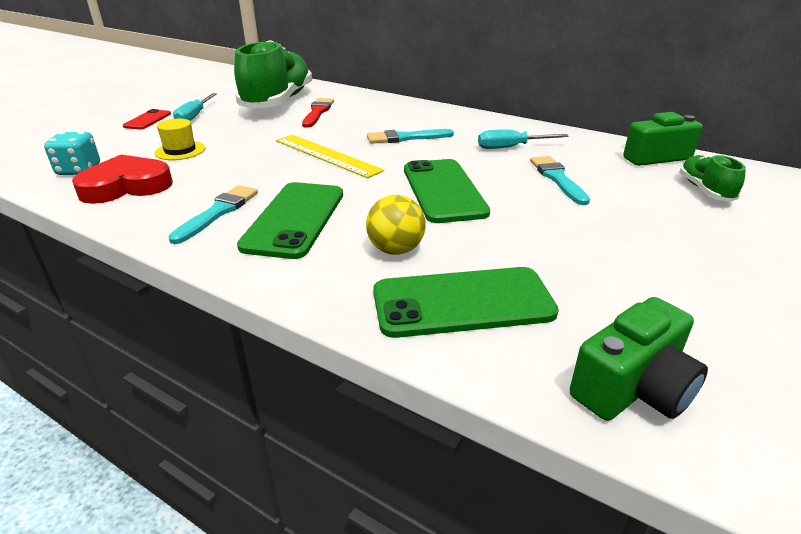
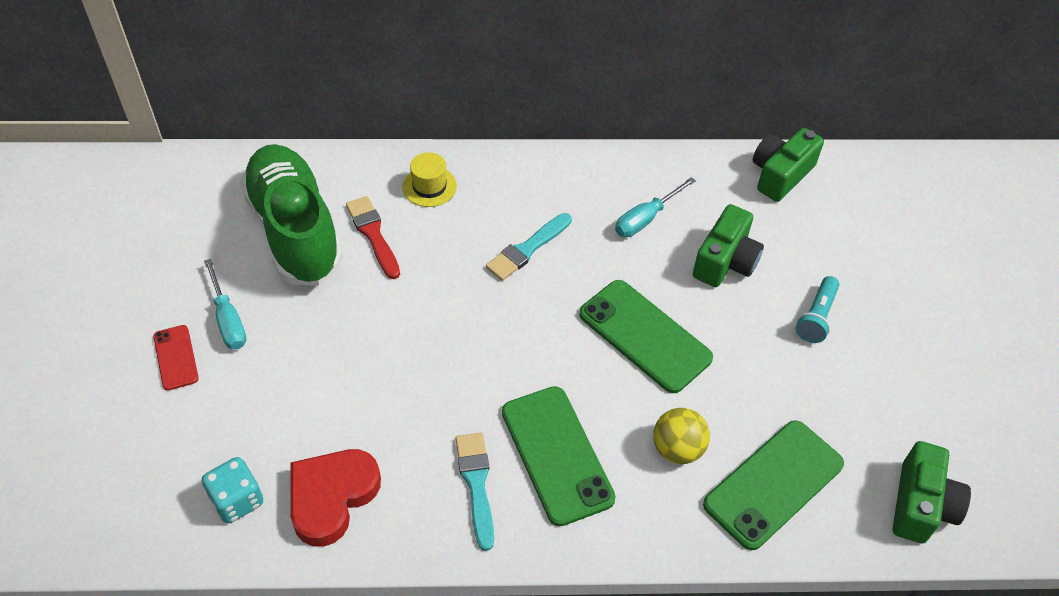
camera: 35 degrees left, 20 degrees up
yellow hat [155,119,205,160] -> yellow hat moved to [402,152,457,207]
yellow ruler [276,134,384,178] -> none
turquoise brush [530,156,590,205] -> green camera [693,204,764,287]
green shoe [679,154,746,202] -> none
none -> turquoise flashlight [795,276,839,343]

